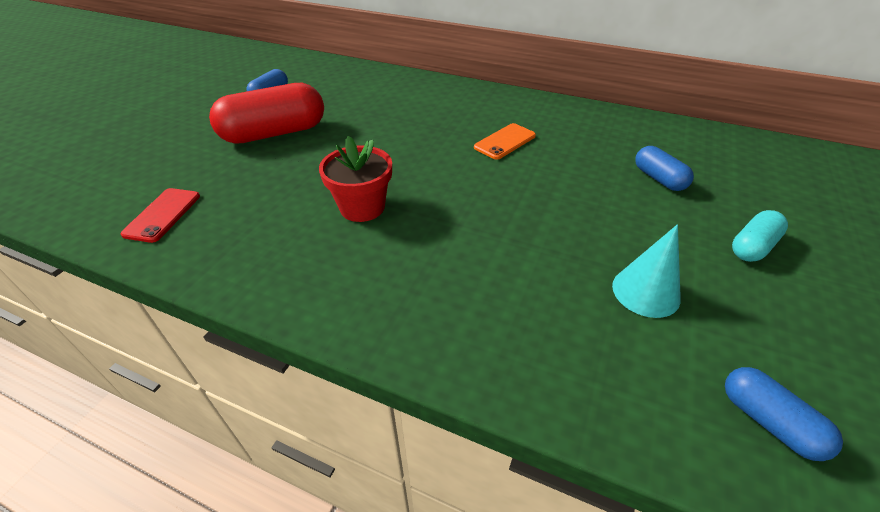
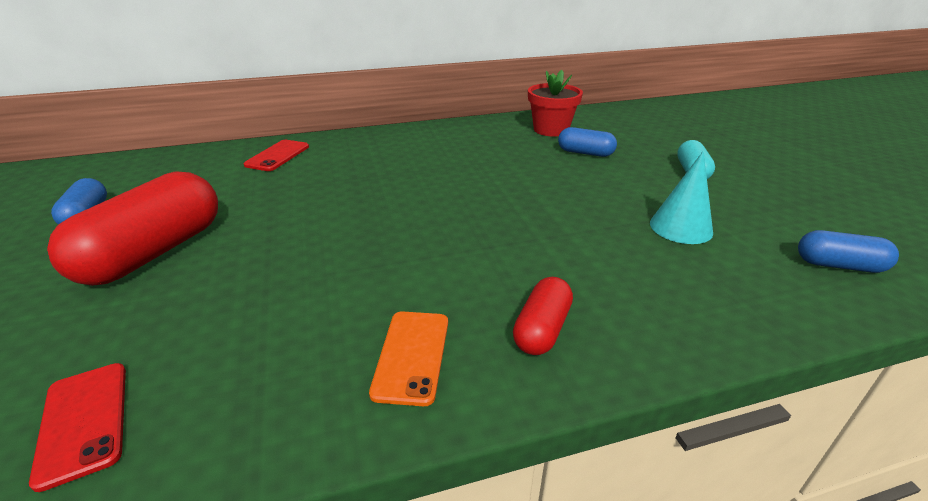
camera: 40 degrees left, 10 degrees down
red flower pot [319,136,392,222] -> red flower pot moved to [528,70,583,136]
orange phone [474,123,536,160] -> orange phone moved to [369,311,448,406]
none -> red phone [244,140,309,171]
none -> red capsule [513,277,573,355]

